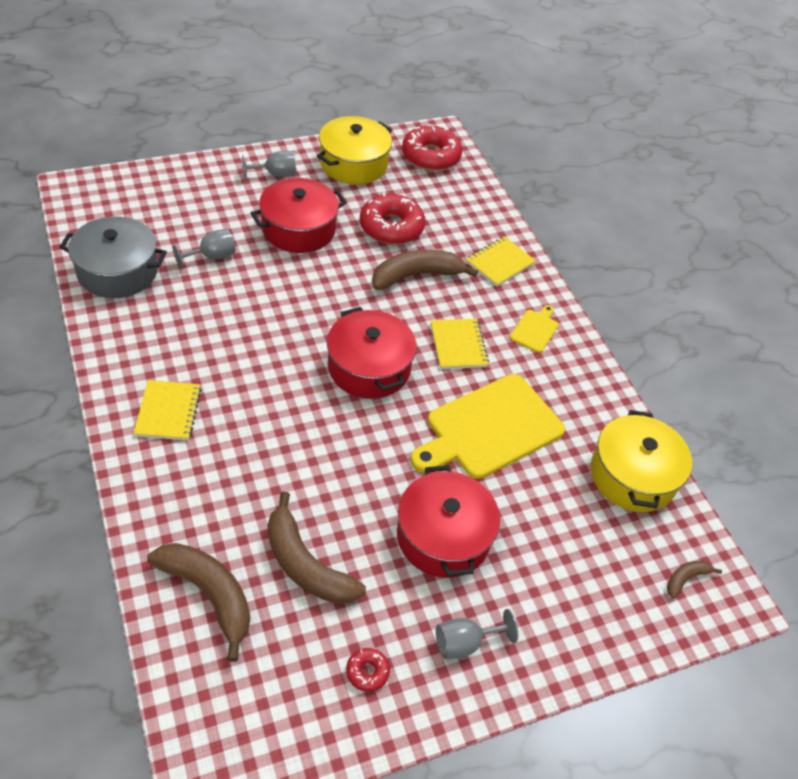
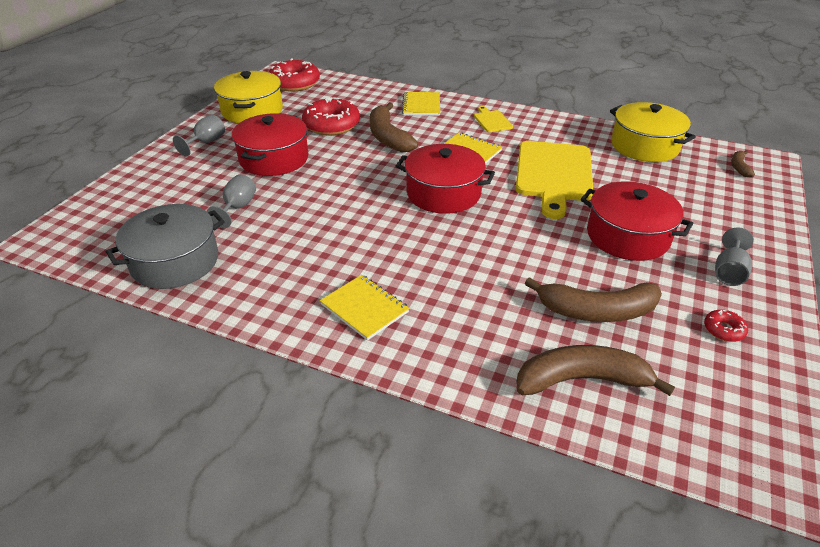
camera: 40 degrees left, 10 degrees down
brown banana [372,250,478,290] -> brown banana turned 45 degrees counterclockwise [370,102,418,152]

